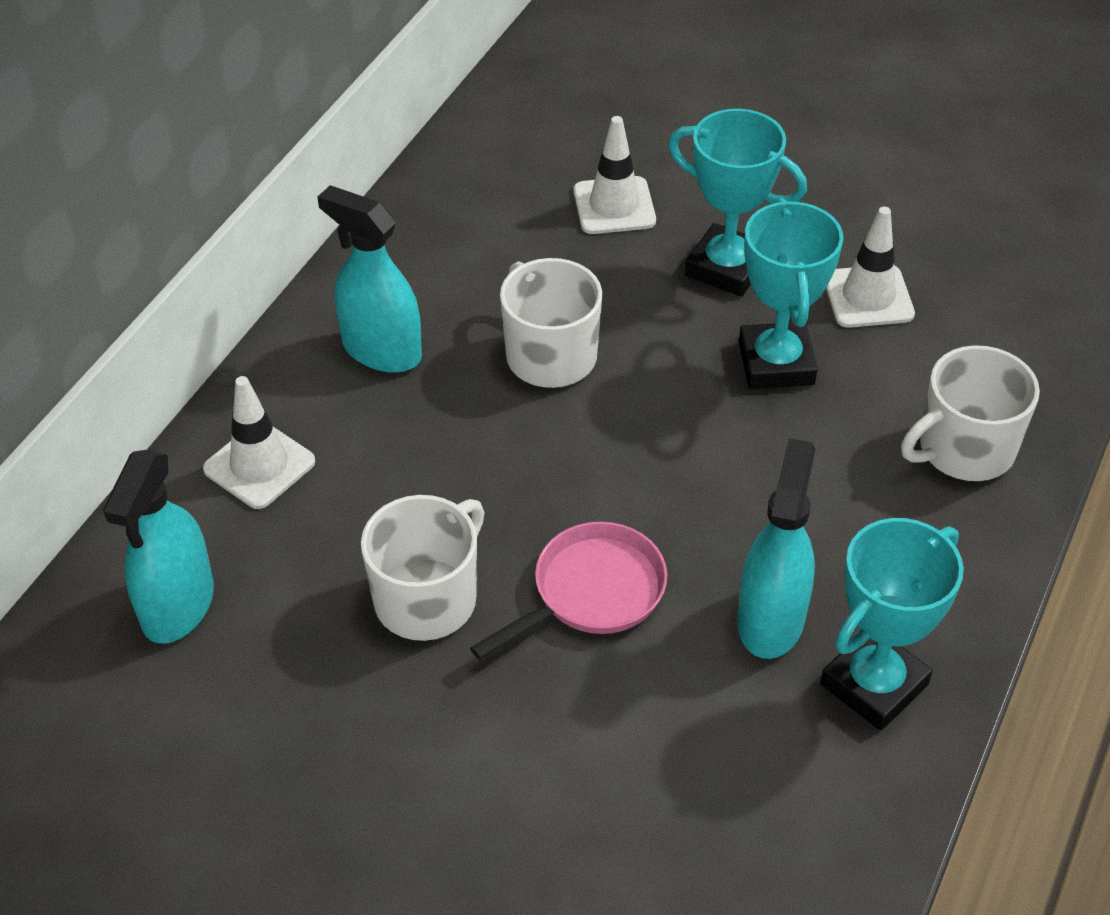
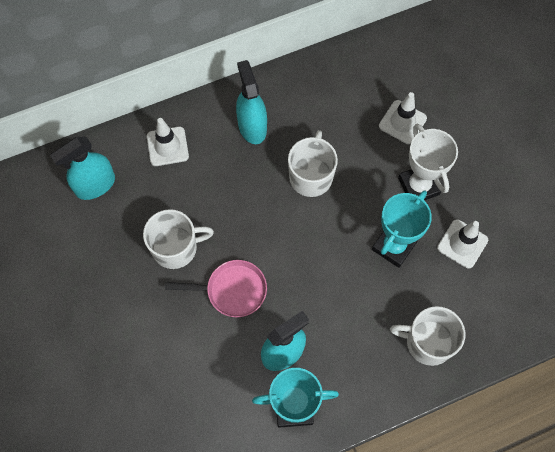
camera: 40 degrees right, 20 degrees up
turquoise trophy [668,109,807,297] -> white trophy [398,124,458,200]

